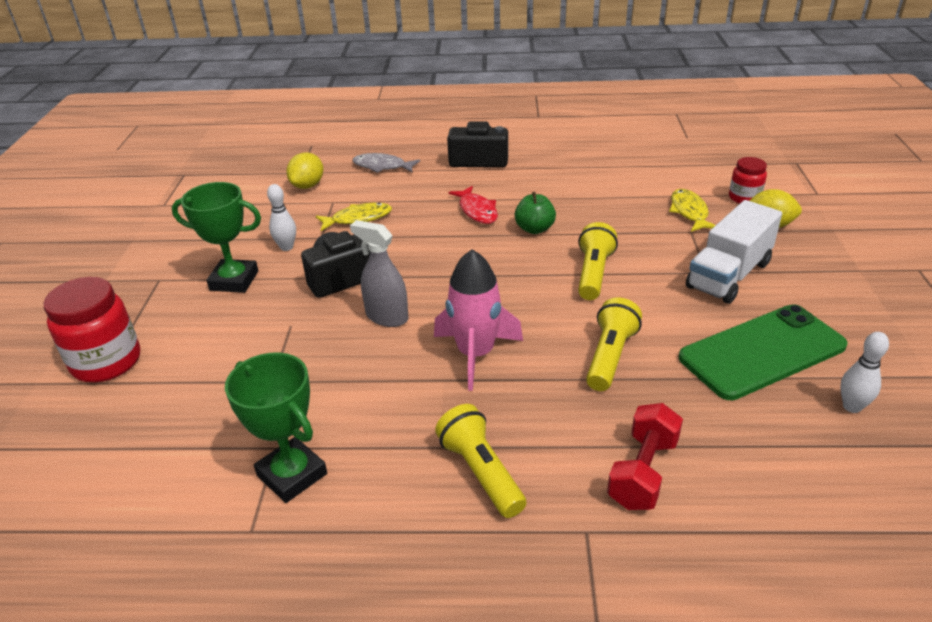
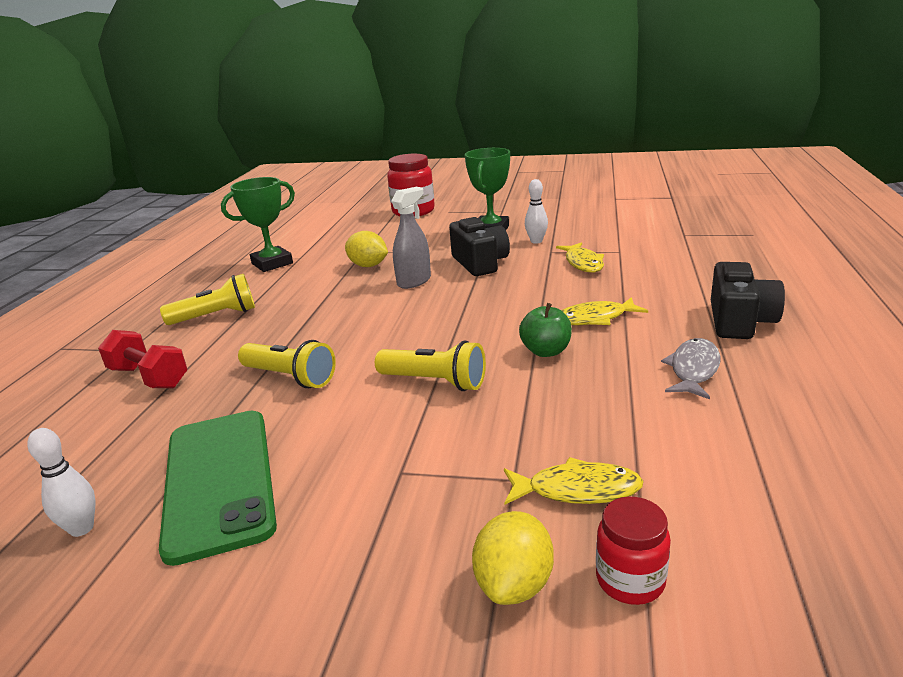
camera: 100 degrees right, 10 degrees down
yellow lemon [286,153,323,189] -> yellow lemon moved to [345,231,388,267]
grey fish [352,153,420,173] -> grey fish moved to [661,338,721,399]
pink rocket [434,249,523,391] -> none
red fish [448,186,498,224] -> yellow fish [561,297,648,325]
white truck [686,200,782,304] -> none

